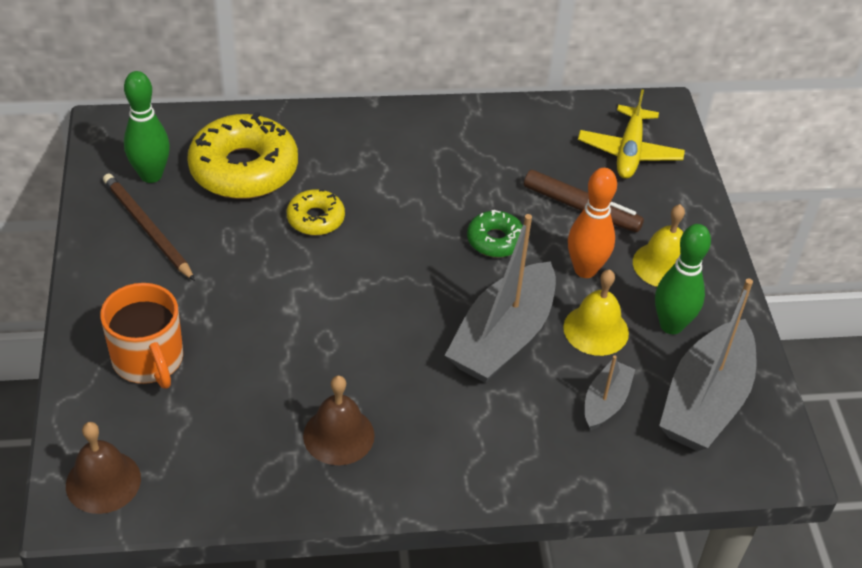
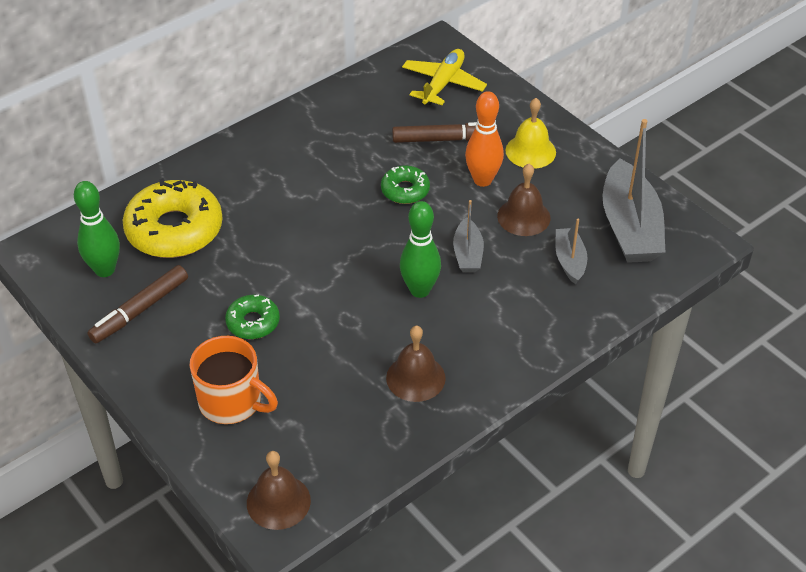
camera: 30 degrees left, 0 degrees up
brown pencil [103,174,195,281] -> brown marker [87,265,188,343]
yellow donut [287,189,345,235] -> none
grey boat [445,214,556,383] -> grey boat [453,200,484,273], size x0.51
yellow bell [563,269,629,356] -> brown bell [497,164,550,236]
yellow plane [578,89,685,179] -> yellow plane turned 135 degrees counterclockwise [402,49,487,105]
green bowling pin [655,224,711,334] -> green bowling pin moved to [400,201,441,298]
none -> green donut [225,294,280,339]

